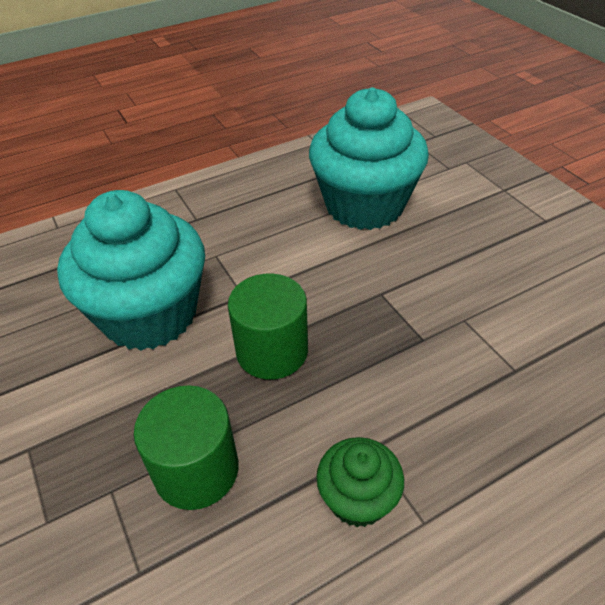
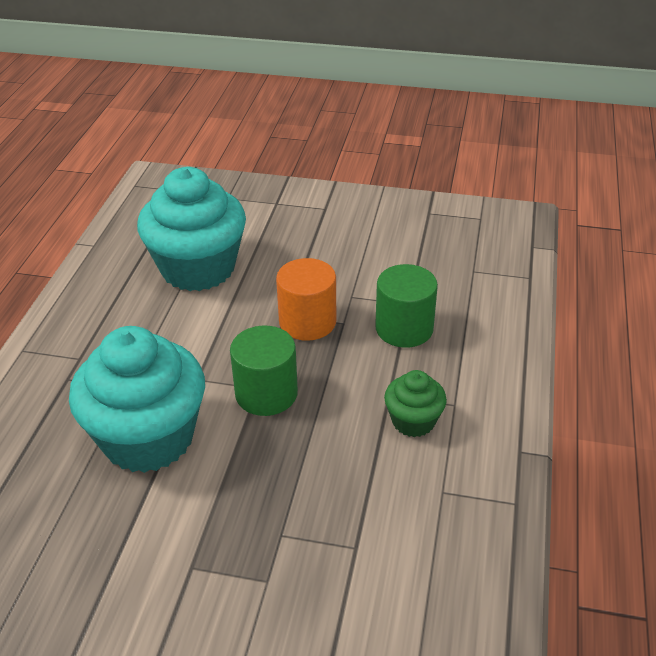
camera: 50 degrees left, 5 degrees down
green cylinder [134,385,239,510] -> green cylinder moved to [375,264,438,348]
none -> orange cylinder [276,258,336,341]

